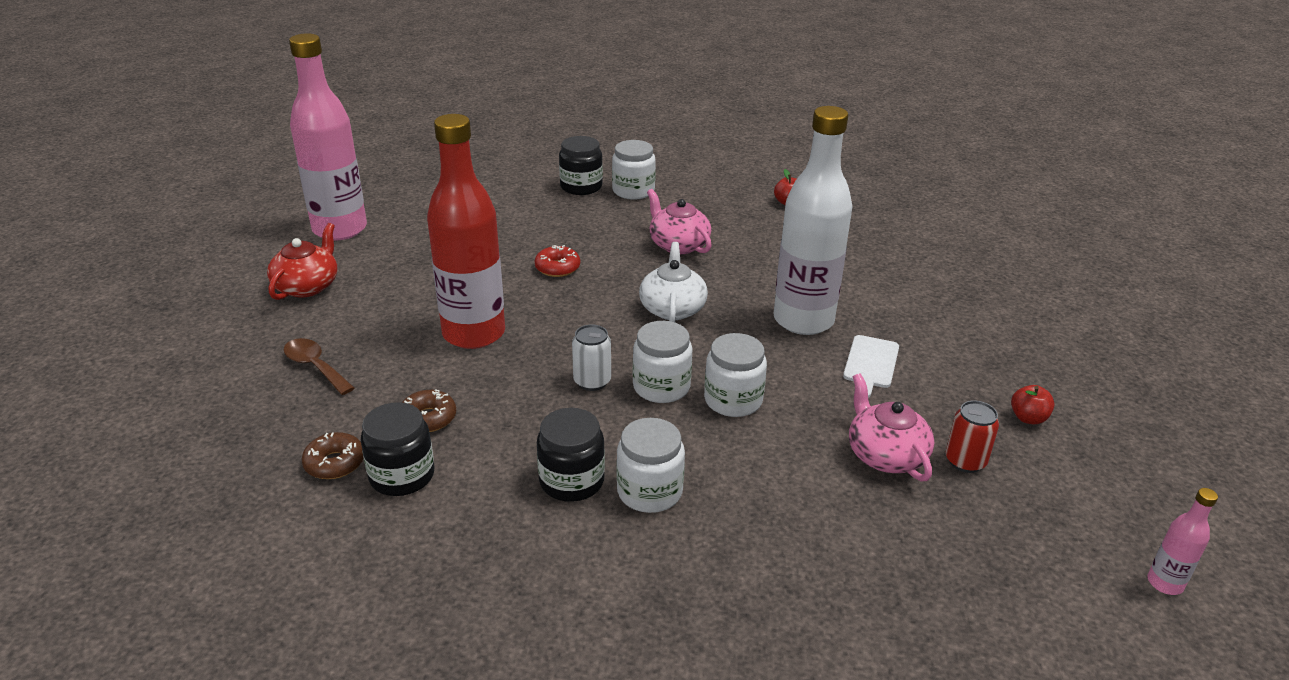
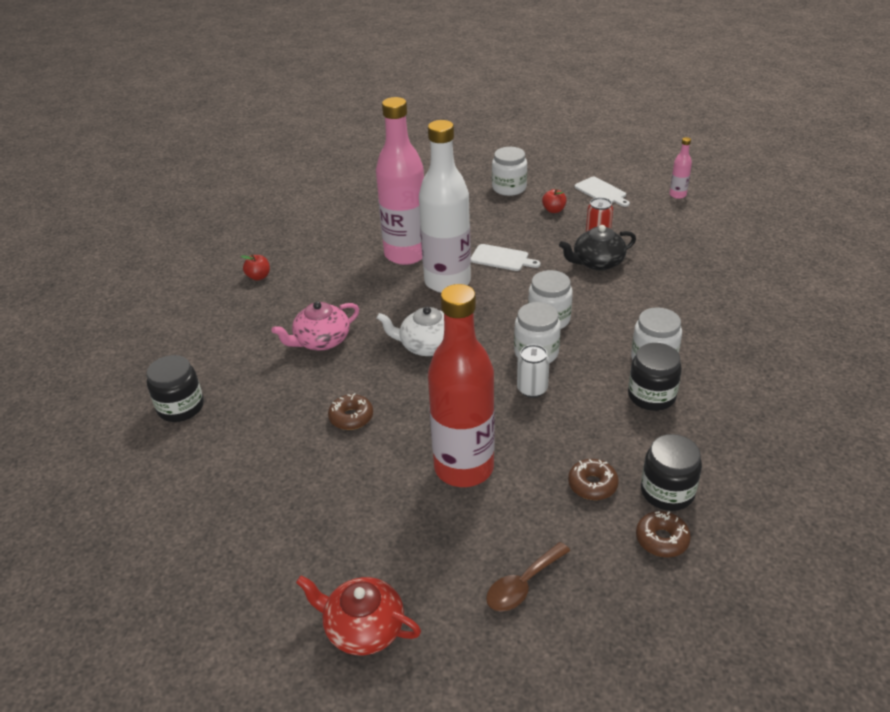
camera: 85 degrees left, 5 degrees up
pink bottle [289,33,367,241] -> pink bottle moved to [376,97,424,265]
red donut [535,245,580,277] -> brown donut [328,393,373,430]
white jar [612,140,656,200] -> white jar moved to [492,147,527,196]
pink teapot [849,373,934,481] -> black teapot [559,225,636,271]
none -> white cutting board [574,177,630,207]

